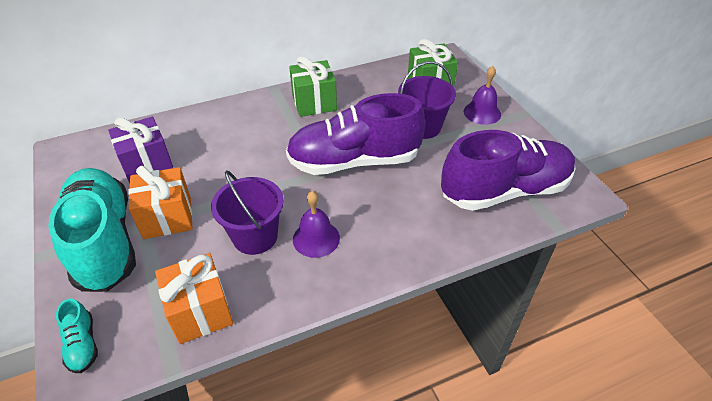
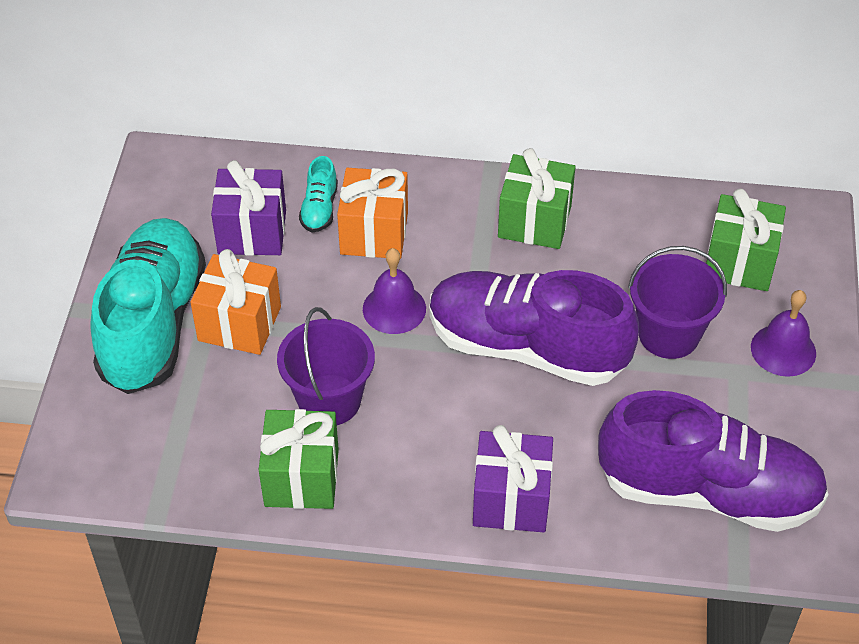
camera: 30 degrees right, 5 degrees up
turquoise shoe [56,298,98,373] -> turquoise shoe moved to [299,156,338,232]
orange gift [155,253,233,344] -> orange gift moved to [337,168,408,259]
purple bell [293,191,340,258] -> purple bell moved to [363,248,426,334]
none -> green gift [259,409,339,509]
none -> purple gift [473,425,553,532]

